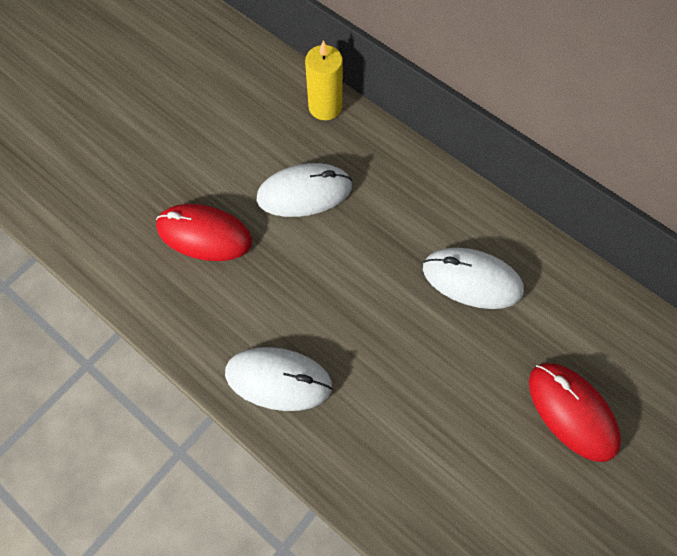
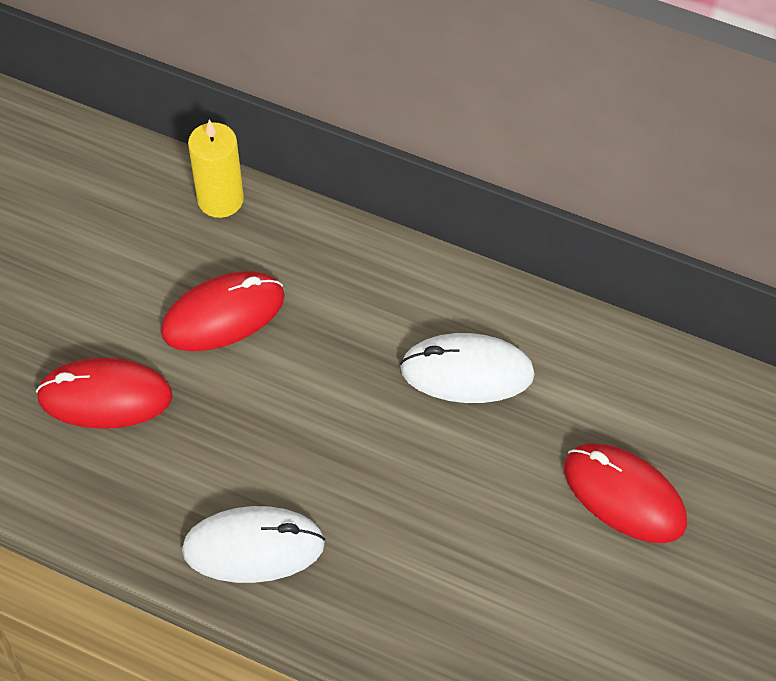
camera: 15 degrees left, 10 degrees down
white mouse [257,163,352,217] -> red mouse [161,271,285,351]

